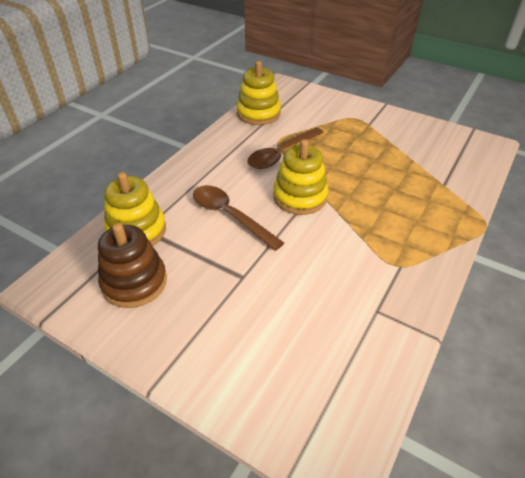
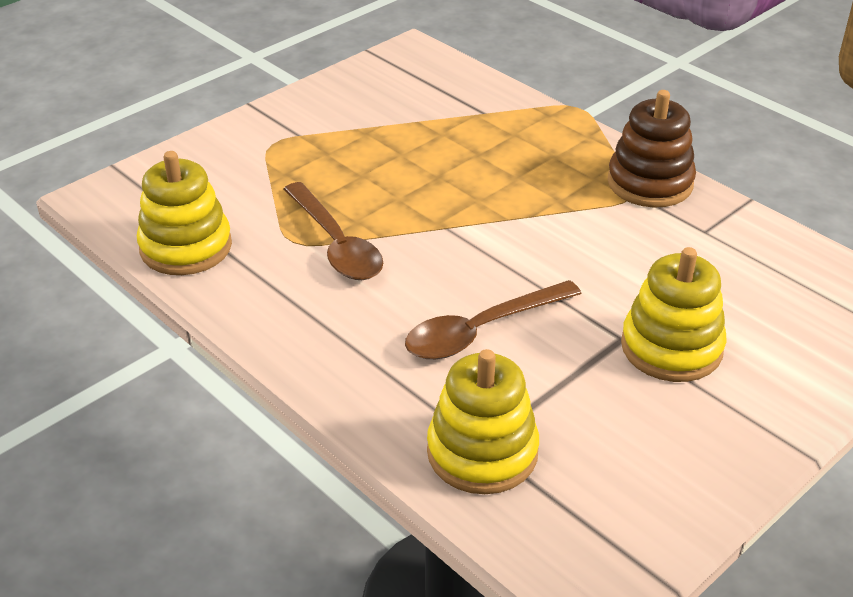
camera: 75 degrees left, 5 degrees down
brown stacking toy [98,223,167,308] -> brown stacking toy moved to [607,90,696,207]
yellow stacking toy [273,139,328,215] -> yellow stacking toy moved to [621,247,727,382]

